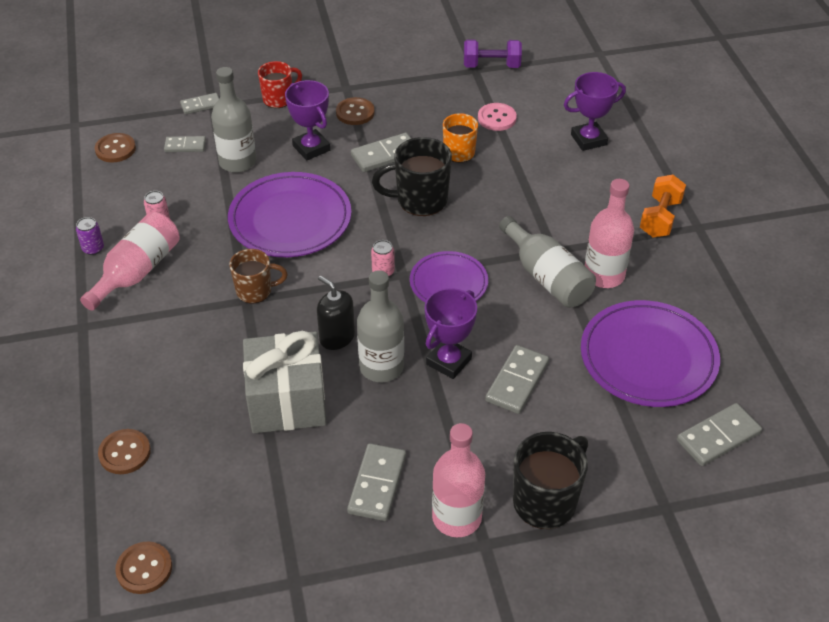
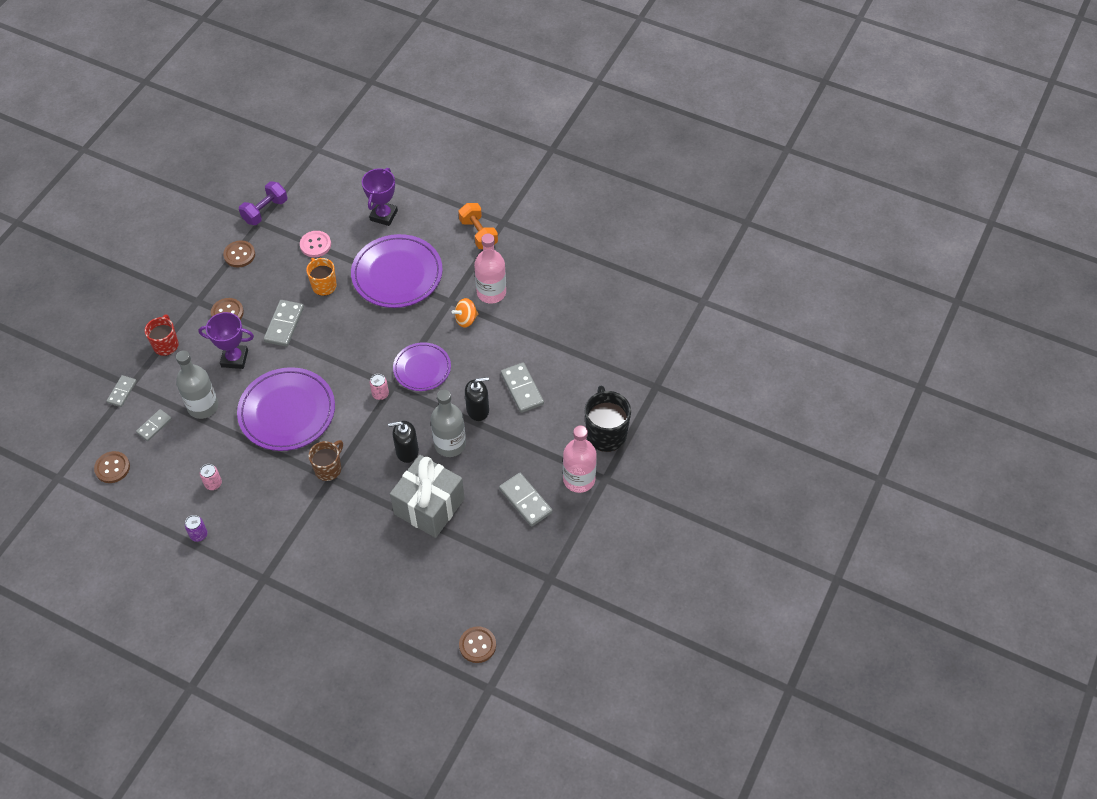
camera: 50 degrees left, 10 degrees up
pink bottle [80,212,180,311] -> none
brown button [98,429,151,474] -> brown button moved to [223,240,255,268]
black mug [372,137,452,216] -> none
purple trophy [425,288,477,379] -> black soap dispenser [465,377,489,421]
grey bottle [499,216,596,308] -> orange spinning top [452,298,479,327]
purple plate [581,300,720,407] -> purple plate moved to [351,234,443,308]
grey domino [677,403,762,466] -> none

